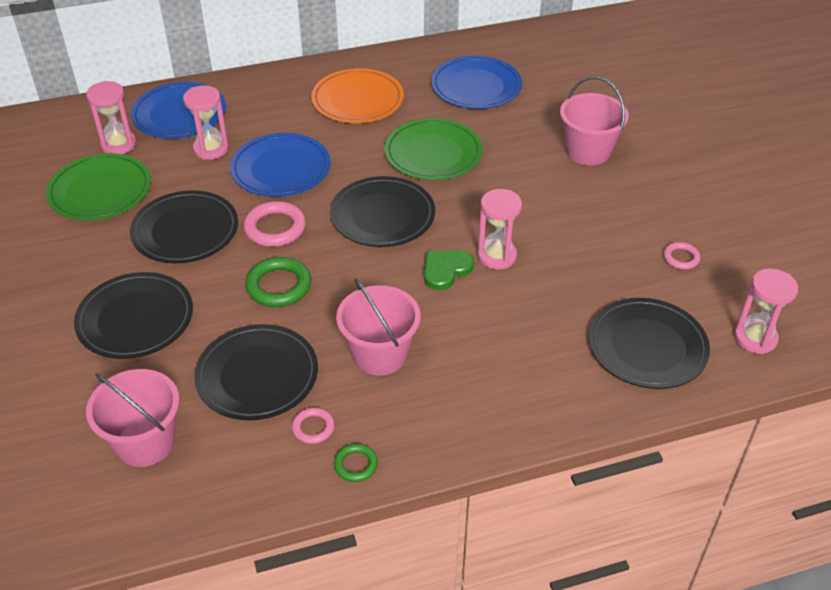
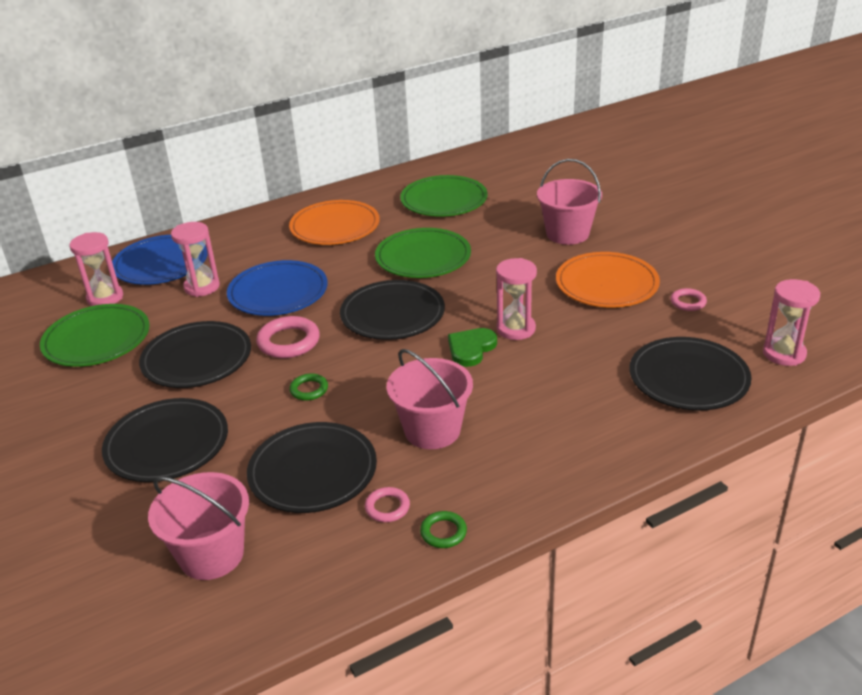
camera: 10 degrees left, 10 degrees down
green ring [245,257,311,307] -> green ring [289,373,328,401], size x0.57
blue plate [431,56,522,109] -> green plate [400,175,488,217]
none -> orange plate [556,252,660,308]

